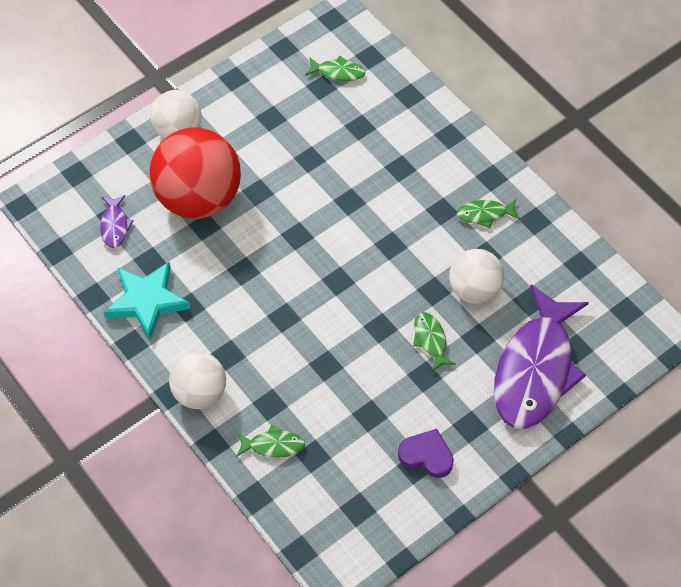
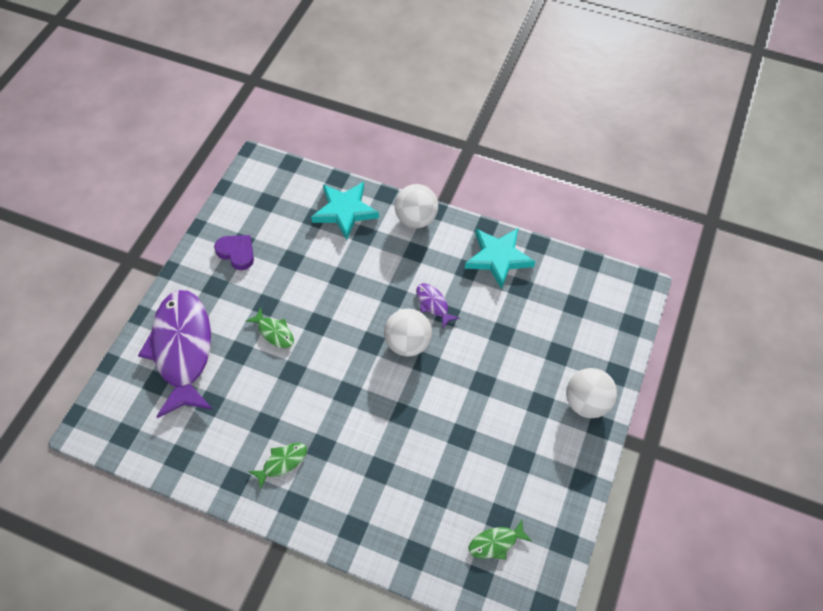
camera: 150 degrees right, 0 degrees up
purple fish [100,195,133,248] -> purple fish moved to [416,283,460,328]
red ball [149,128,241,219] -> none
green fish [237,425,305,458] -> turquoise star [311,182,379,240]
purple heart [398,429,454,478] -> purple heart turned 135 degrees counterclockwise [214,235,254,270]
white ball [449,249,504,304] -> white ball moved to [384,309,432,357]

